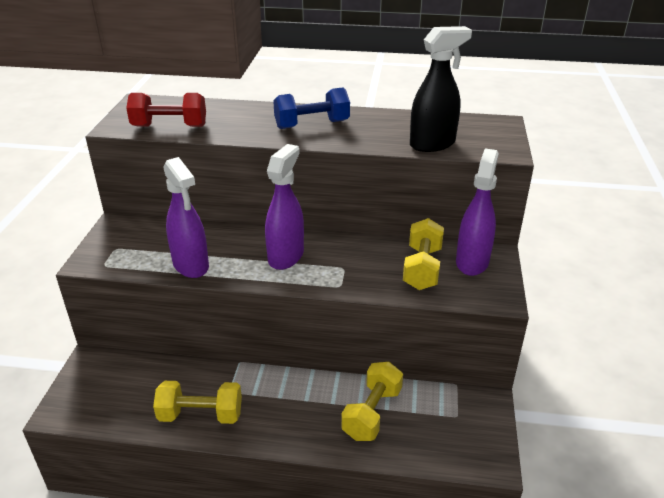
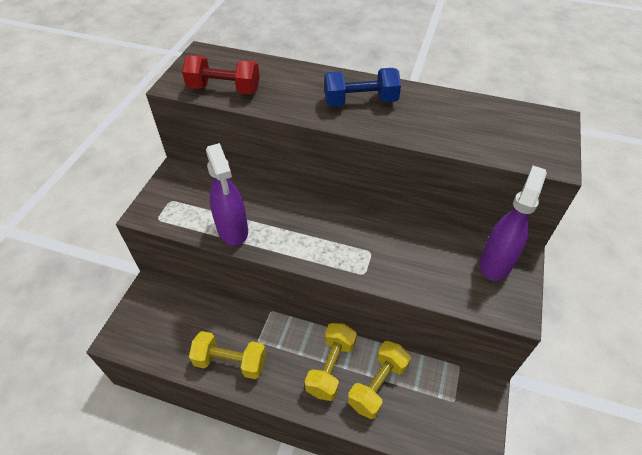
camera: 10 degrees right, 15 degrees up
purple spray bottle [265,144,304,270] -> none
yellow dumbbell [403,218,444,290] -> yellow dumbbell moved to [305,323,357,401]
black spray bottle [410,26,472,152] -> none

